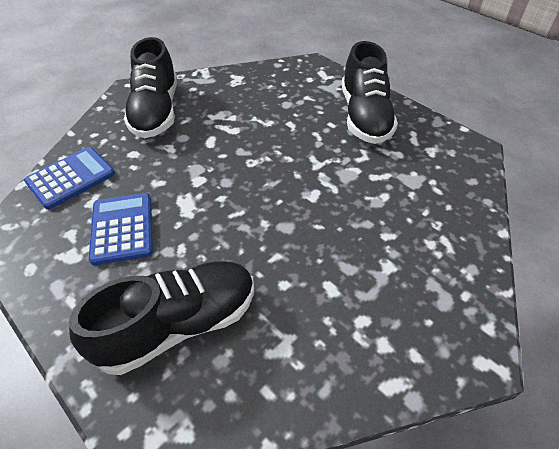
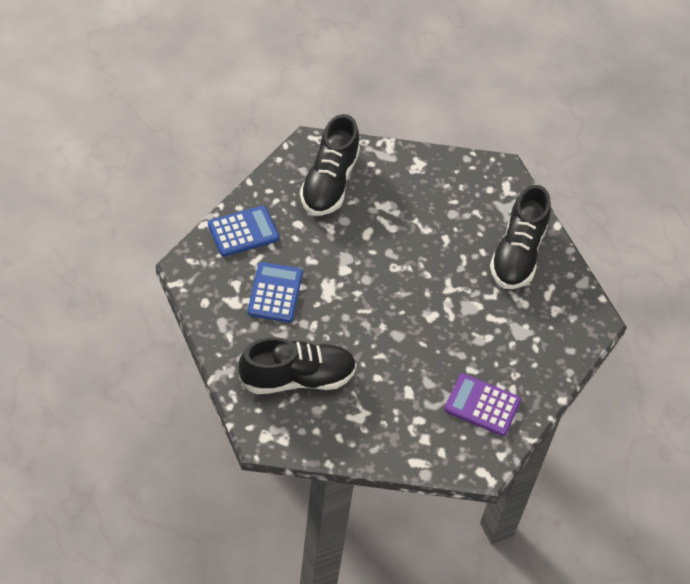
camera: 15 degrees right, 5 degrees up
none -> purple calculator [444,373,521,436]

